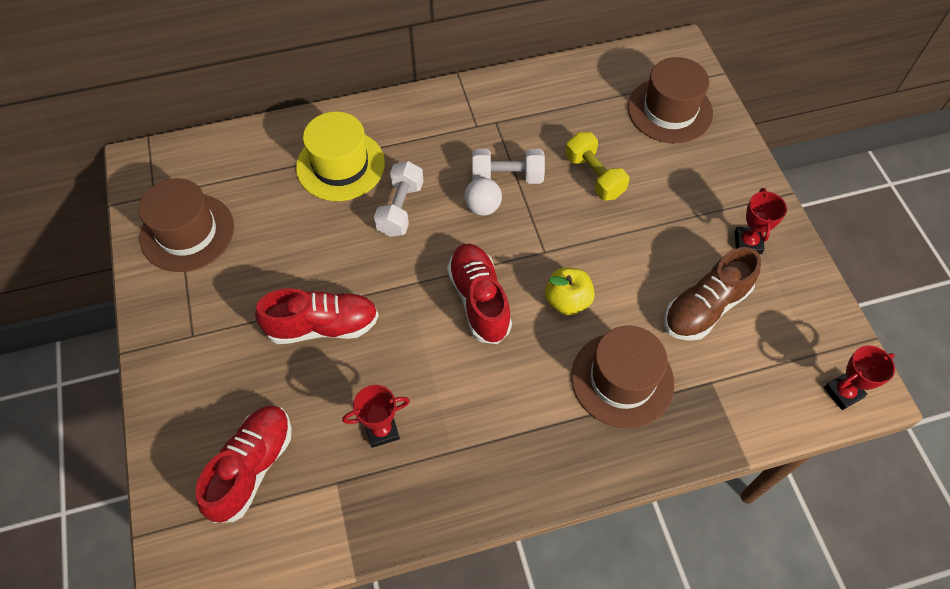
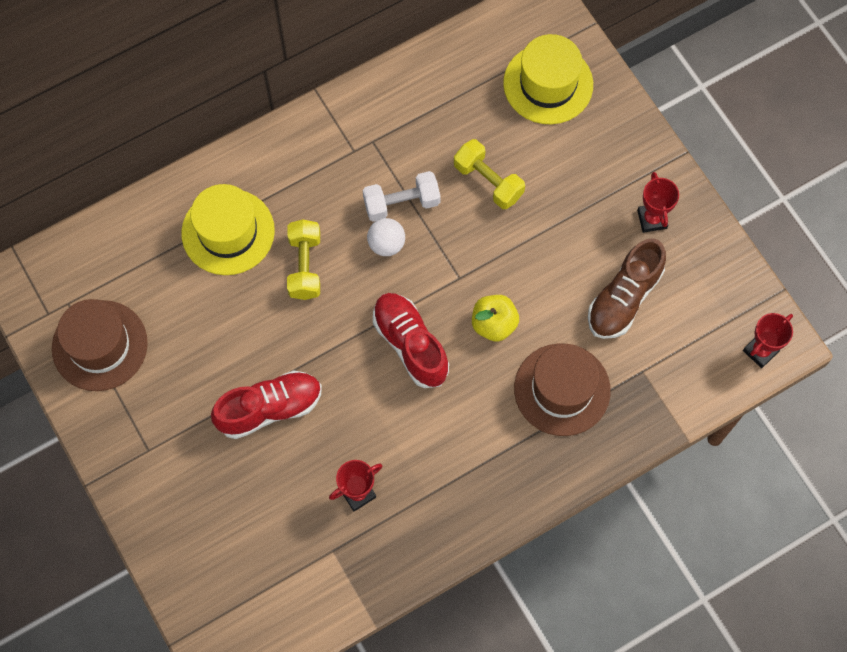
camera: 15 degrees left, 10 degrees up
red shoe [196,405,292,523] -> none
white dumbbell [374,161,424,237] -> yellow dumbbell [287,220,320,300]
brown hat [628,57,713,144] -> yellow hat [503,34,593,124]

